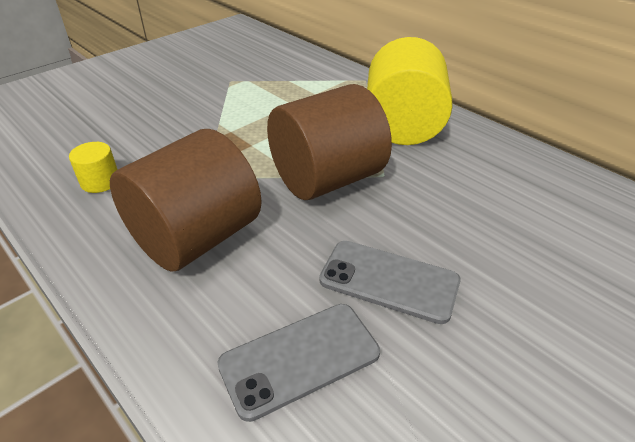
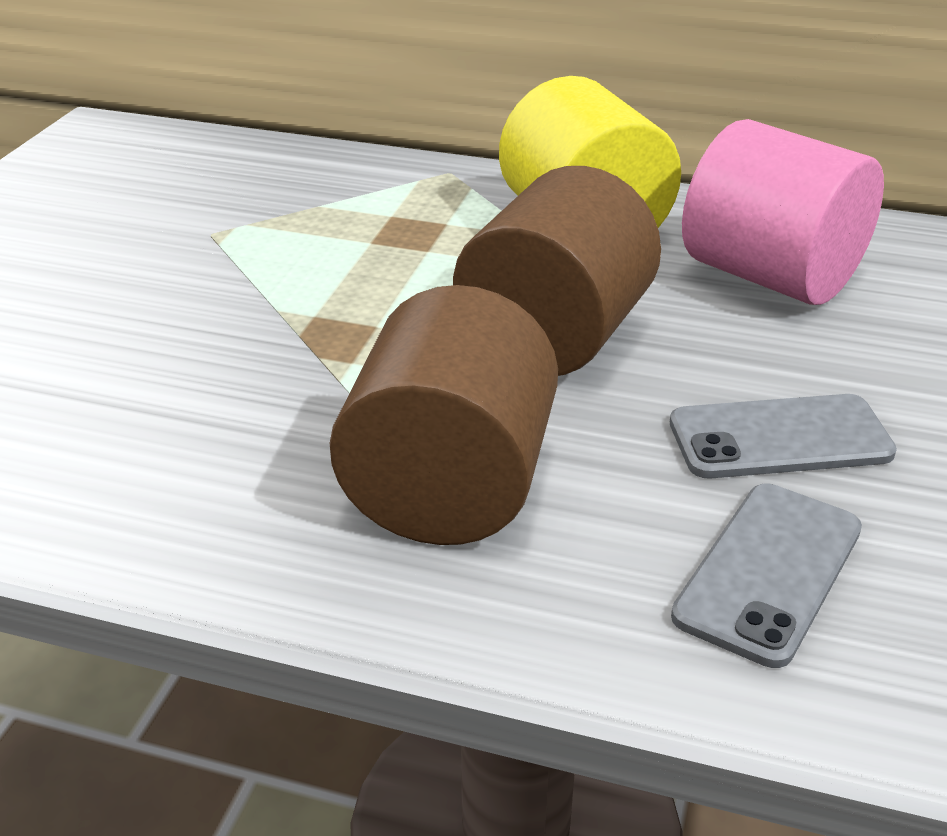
camera: 30 degrees left, 5 degrees down
yellow cylinder [69,142,118,193] -> none
none -> pink cylinder [682,119,884,305]

